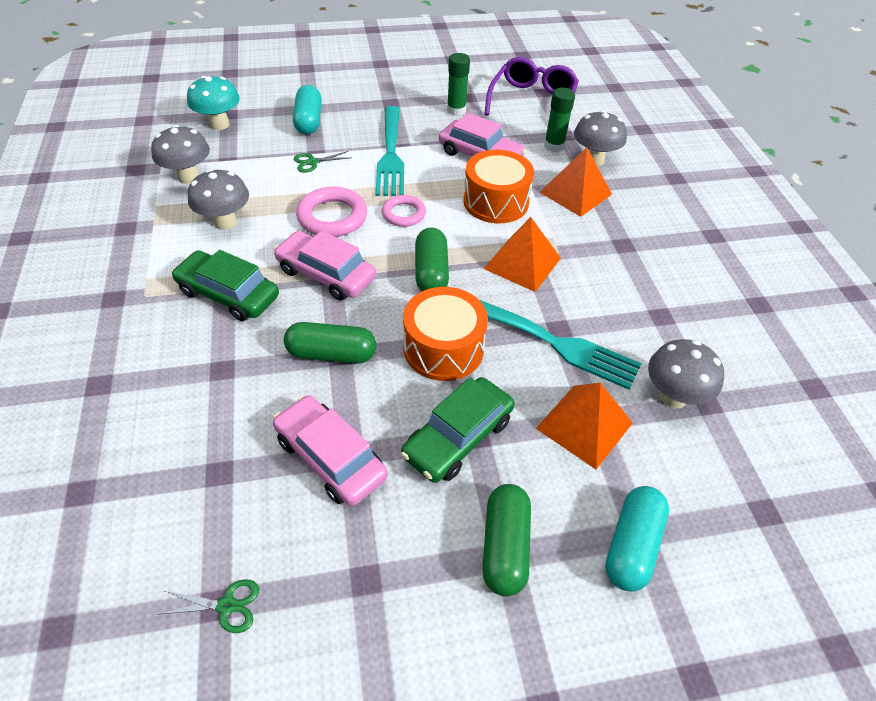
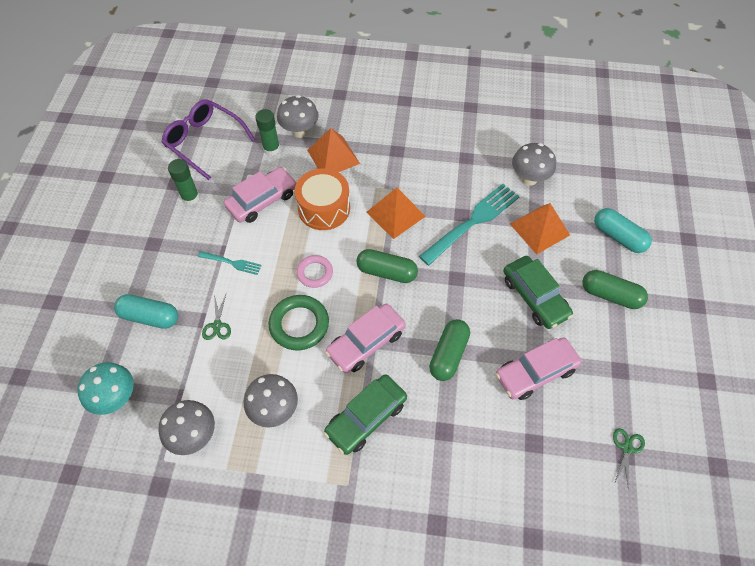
camera: 70 degrees left, 10 degrees up
pink ring [296,187,367,237] -> green ring [269,295,329,350]
turquoise fork [376,106,404,196] -> turquoise fork [198,251,262,275], size x0.49
orange drum [403,287,488,381] -> none

